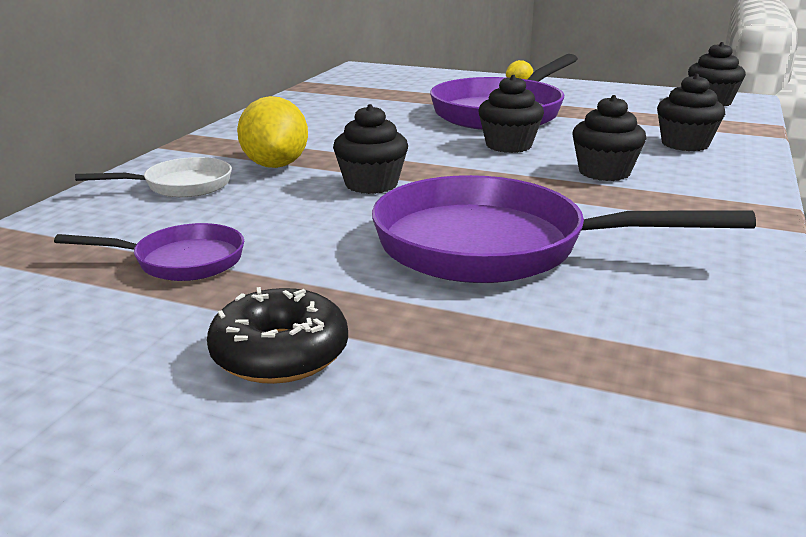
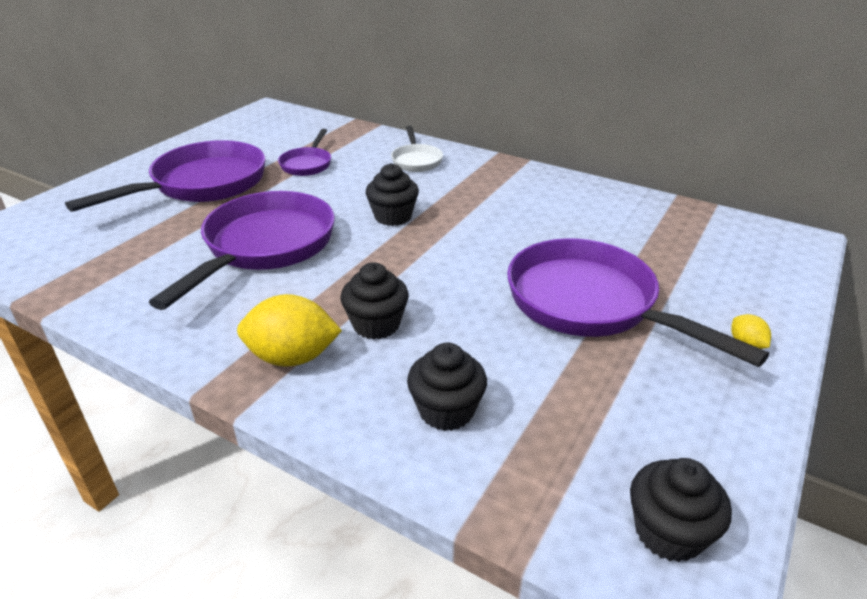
camera: 100 degrees right, 10 degrees up
black donut [207,287,348,384] -> purple pan [65,140,265,212]
yellow lemon [237,96,308,168] -> yellow lemon moved to [237,294,342,367]
black cupcake [478,75,544,153] -> none

